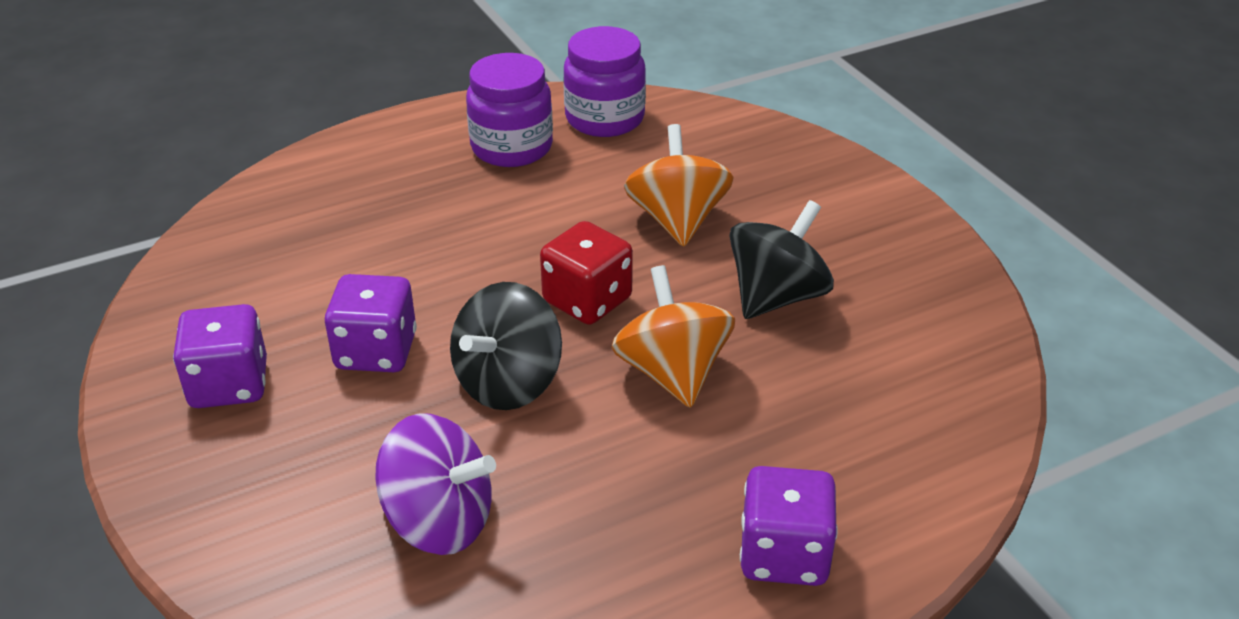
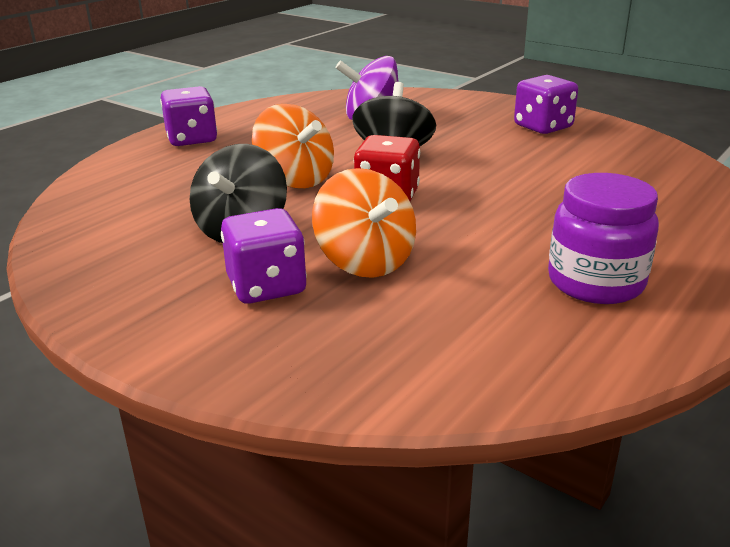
camera: 155 degrees right, 10 degrees down
purple dice [325,274,417,372] -> purple dice moved to [221,208,307,304]
purple jar [563,26,646,137] -> none

